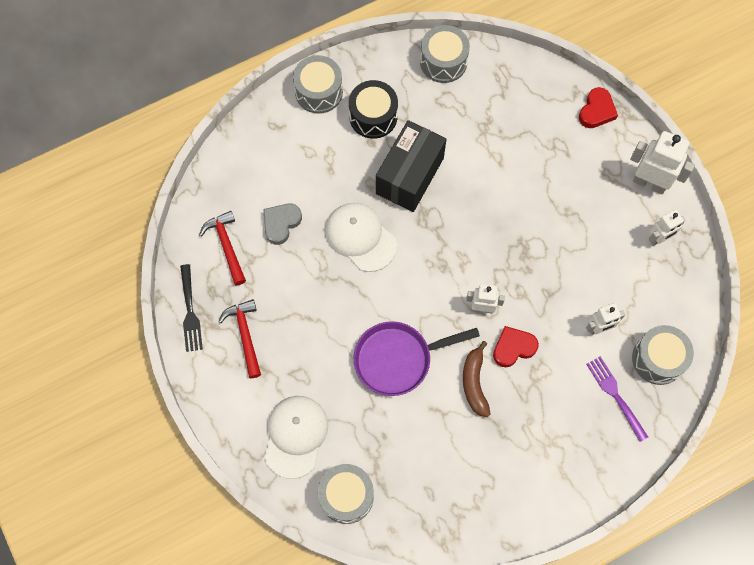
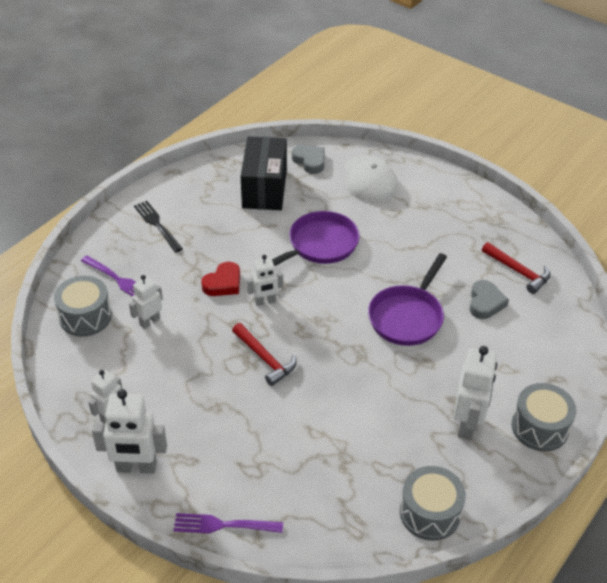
camera: 155 degrees right, 25 degrees down
black fork [180,264,203,352] -> black fork moved to [134,201,183,253]
red hammer [218,299,261,378] -> red hammer moved to [232,323,297,386]
grey drum [318,464,374,524] -> grey heart [292,145,325,174]
white cap [325,203,397,272] -> purple pan [368,253,447,346]
black drum [349,80,398,139] -> white robot [454,346,497,440]
black box [376,120,447,212] -> black box moved to [241,136,287,210]
brown banana [463,341,491,417] -> none
red heart [579,87,618,128] -> purple fork [174,513,283,533]

